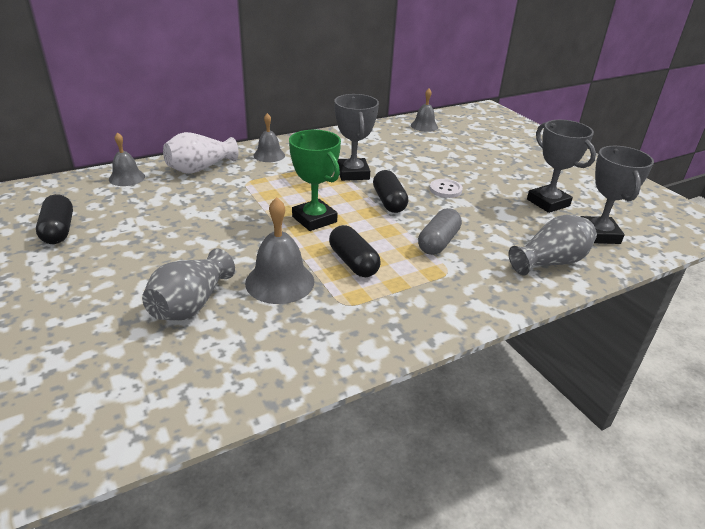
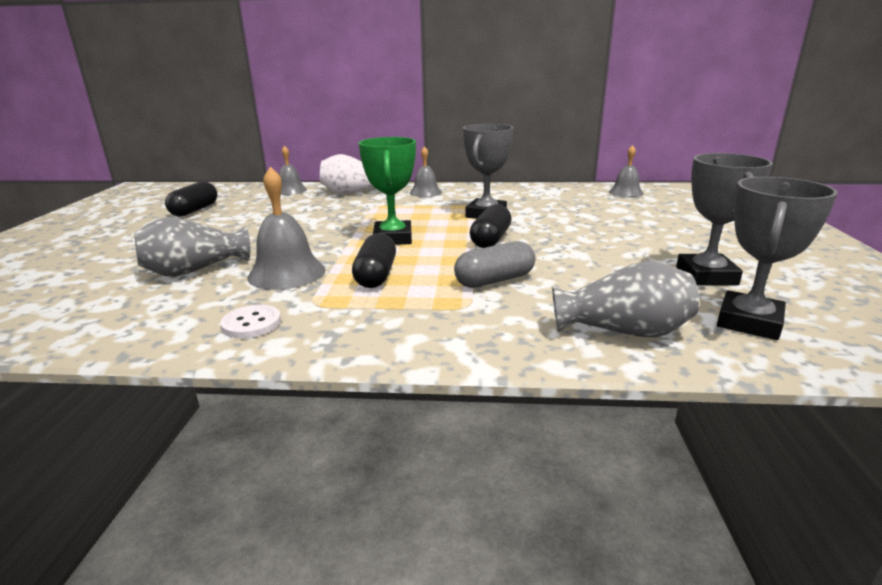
camera: 35 degrees right, 10 degrees down
white button [430,179,463,198] -> white button moved to [221,305,281,339]

